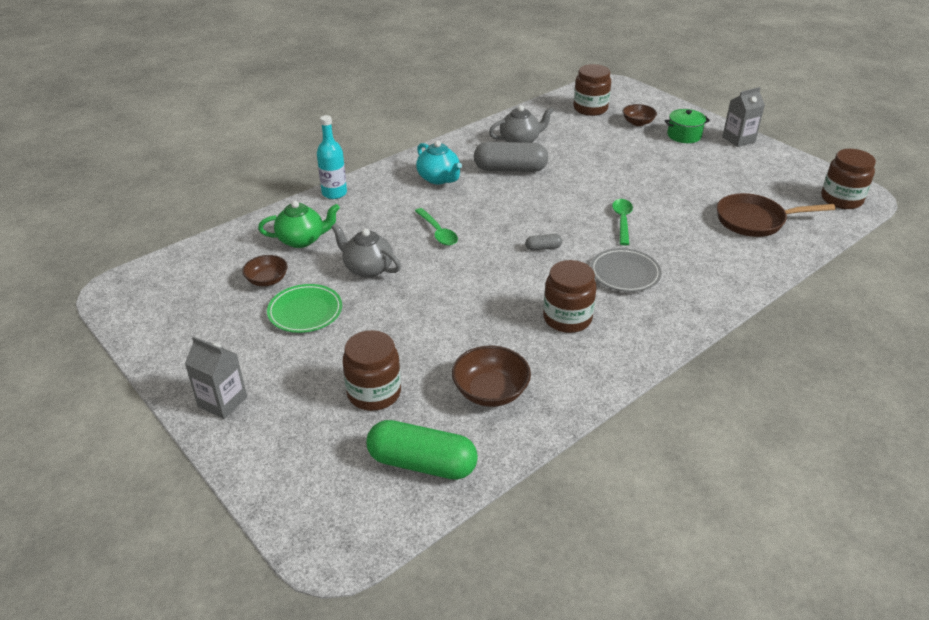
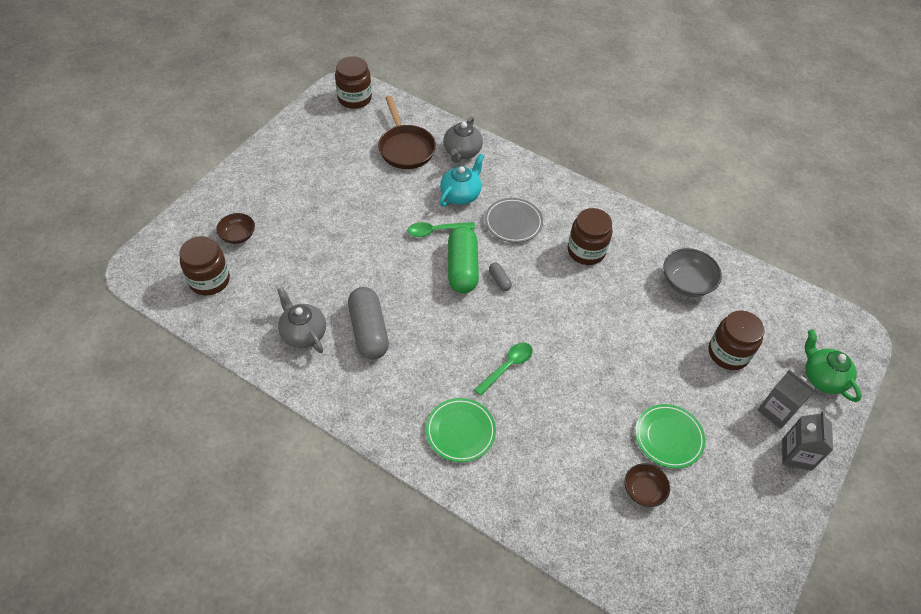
camera: 110 degrees left, 15 degrees up
green teapot [258,200,340,248] -> green teapot moved to [805,329,862,402]
turquoise bottle [317,115,347,199] -> none
grey teapot [331,223,401,278] -> grey teapot moved to [443,116,483,163]
green capsule [366,420,478,480] -> green capsule moved to [448,226,479,293]
turquoise teapot [416,140,462,184] -> turquoise teapot moved to [439,154,484,207]
brown bowl [452,346,531,407] -> grey bowl [663,248,722,297]
green pot [665,109,710,143] -> none
grey carton [722,87,765,147] -> grey carton moved to [758,369,815,429]
none -> green plate [426,398,496,462]

